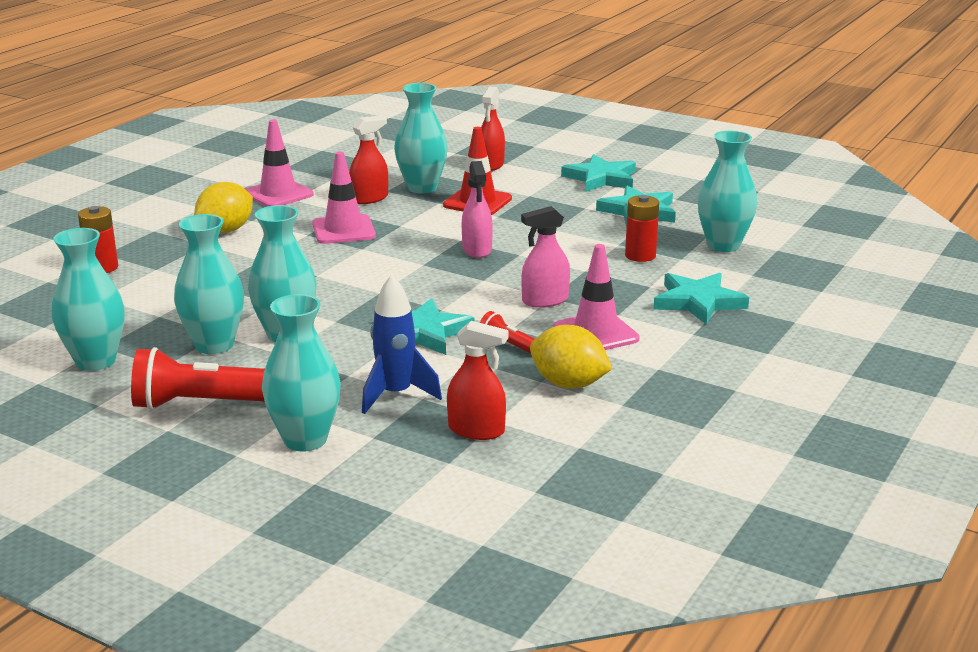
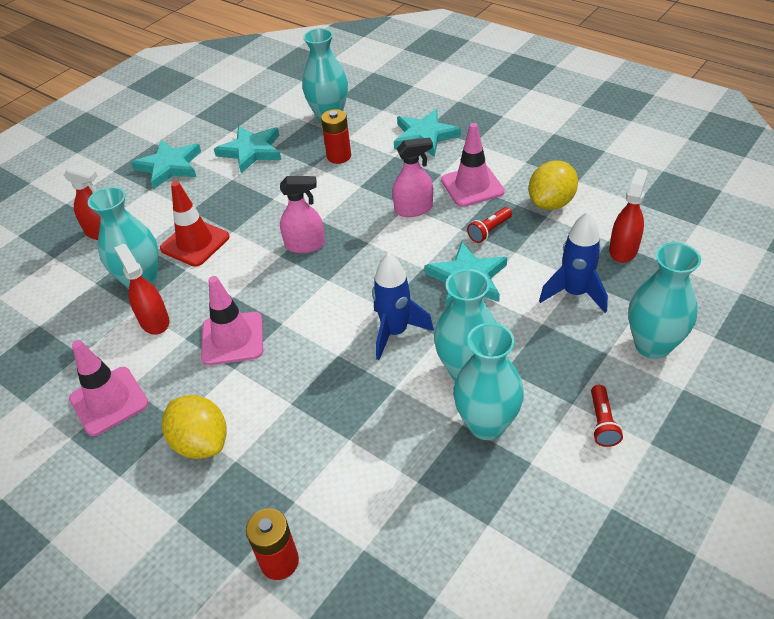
camera: 80 degrees left, 20 degrees up
turquoise vase [52,228,124,371] -> none
red flashlight [131,347,265,410] -> red flashlight [591,385,623,447], size x0.50
pink spray bottle [521,206,570,308] -> pink spray bottle turned 90 degrees counterclockwise [392,137,433,217]
none -> blue rocket [372,253,434,360]

